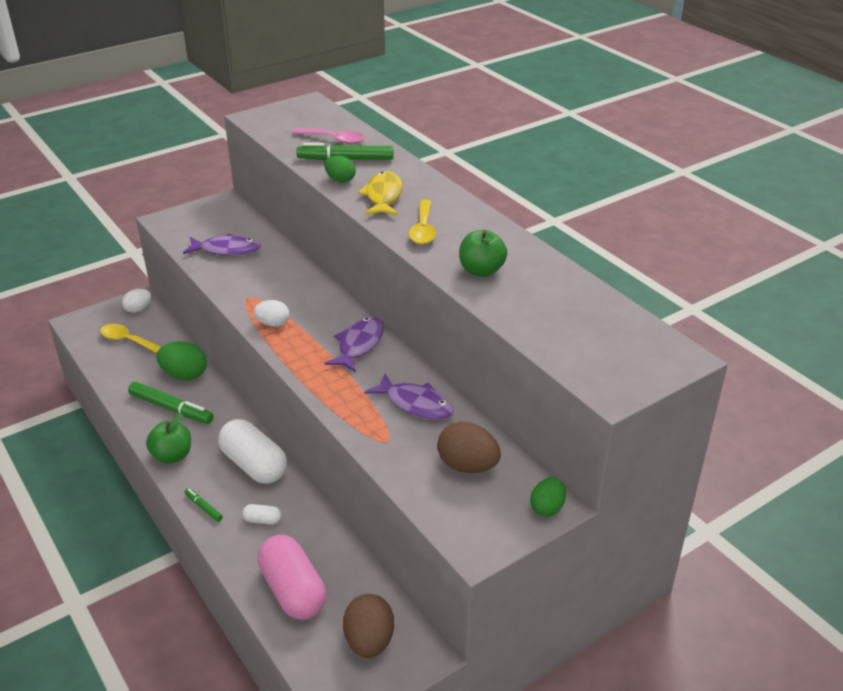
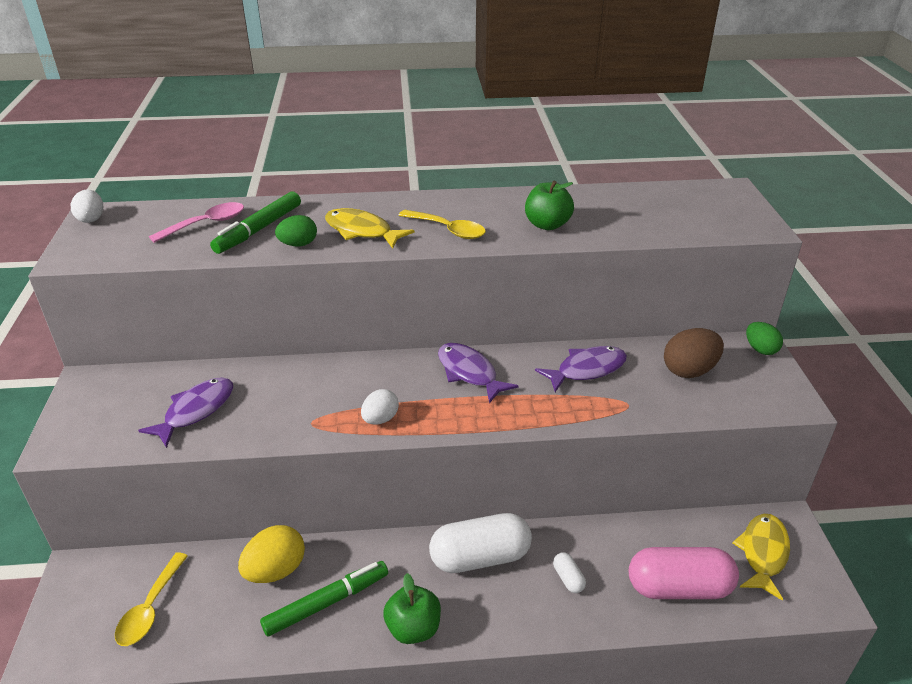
camera: 60 degrees left, 0 degrees up
yellow spoon [100,324,161,353] -> yellow spoon turned 45 degrees counterclockwise [115,552,188,646]
white egg [122,289,151,313] -> white egg moved to [71,190,103,223]
green egg [156,341,207,380] -> yellow egg [238,525,305,583]
green marker [184,488,223,522] -> none
white capsule [242,504,282,525] -> white capsule turned 60 degrees counterclockwise [553,552,586,593]
brown egg [343,594,394,658] -> yellow fish [733,514,790,601]

